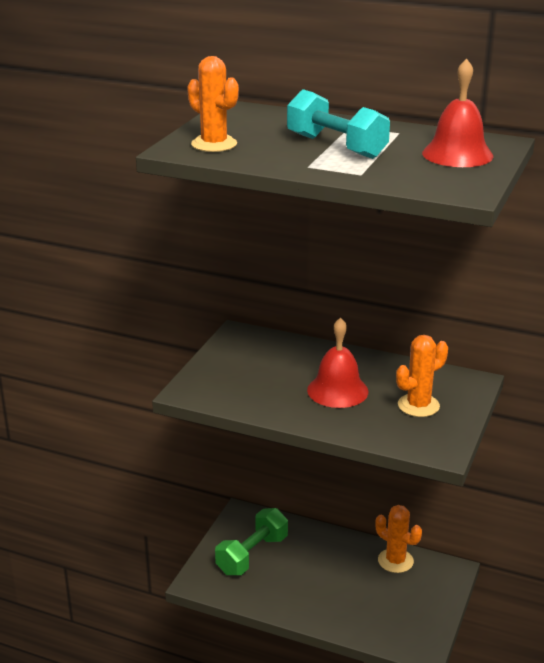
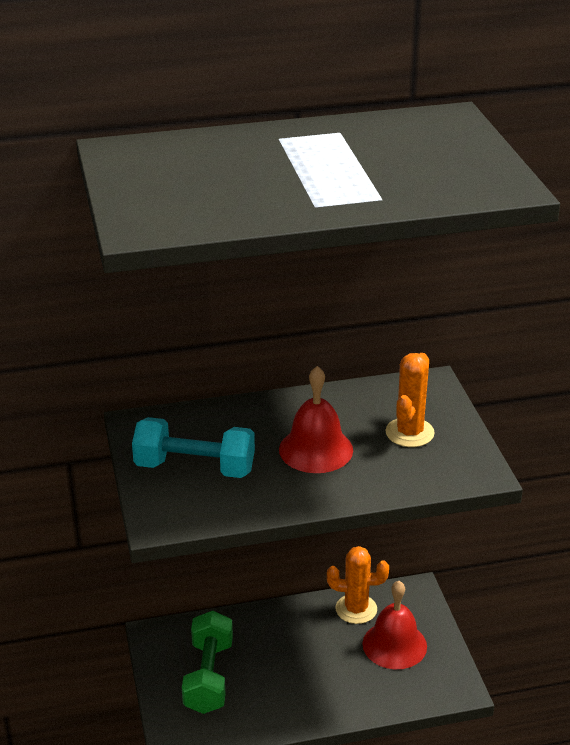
camera: 35 degrees left, 5 degrees up
orange cactus [187,56,239,152] -> none
turquoise dumbbell [287,89,390,159] -> turquoise dumbbell moved to [132,417,255,478]
red bell [422,58,494,167] -> red bell moved to [362,581,427,669]

